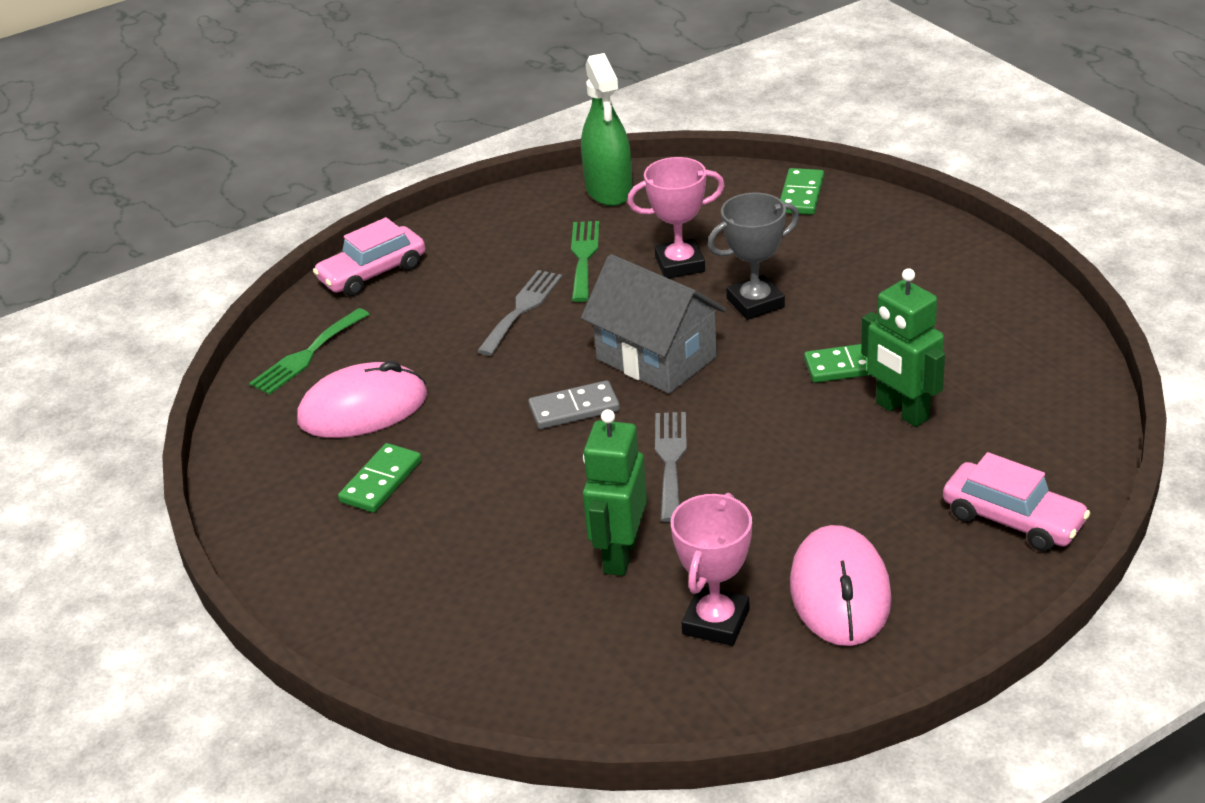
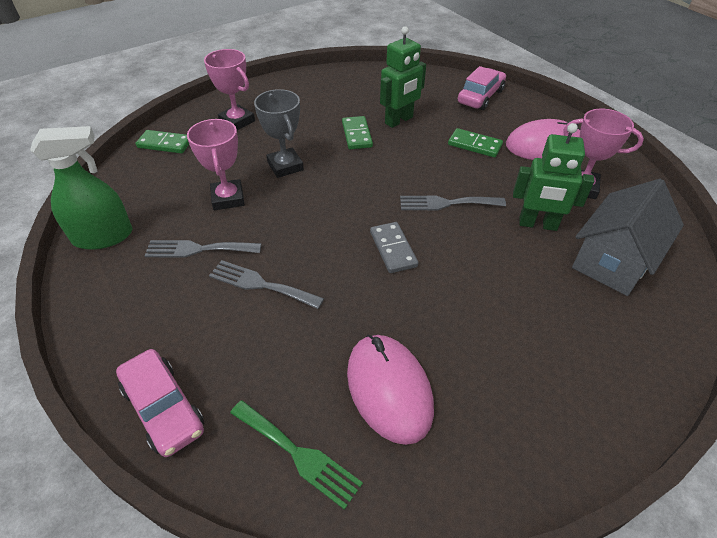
camera: 95 degrees left, 10 degrees up
green domino [338,443,422,513] -> green domino moved to [448,128,503,158]
green fork [571,221,599,302] -> grey fork [144,240,261,258]
grey house [581,254,726,394] -> grey house moved to [572,179,684,296]
none -> pink trophy [204,49,255,130]

